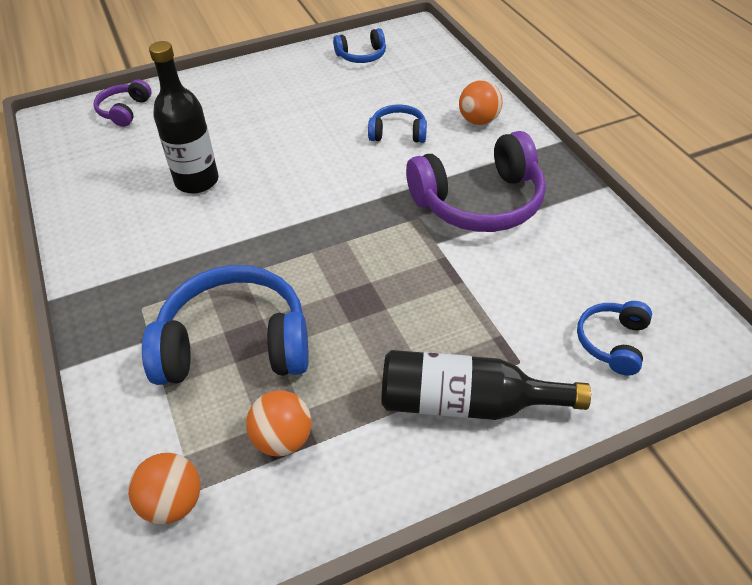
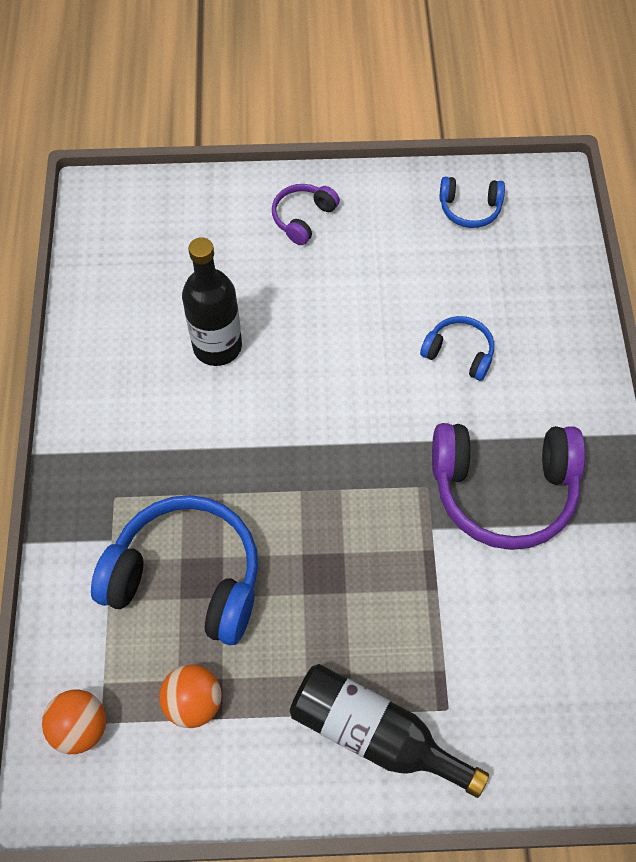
camera: 20 degrees right, 15 degrees up
purple headphones [93,79,152,127] -> purple headphones moved to [272,184,340,245]
orange ball [459,80,503,125] -> none
blue headphones [577,301,652,376] -> none

